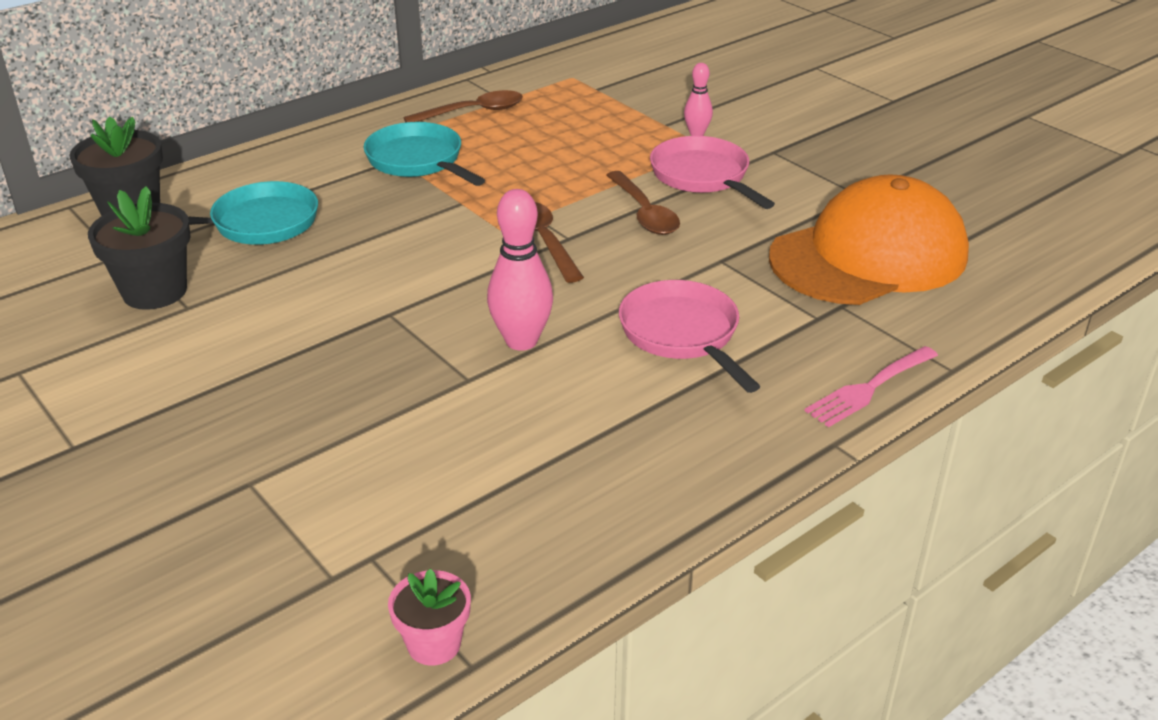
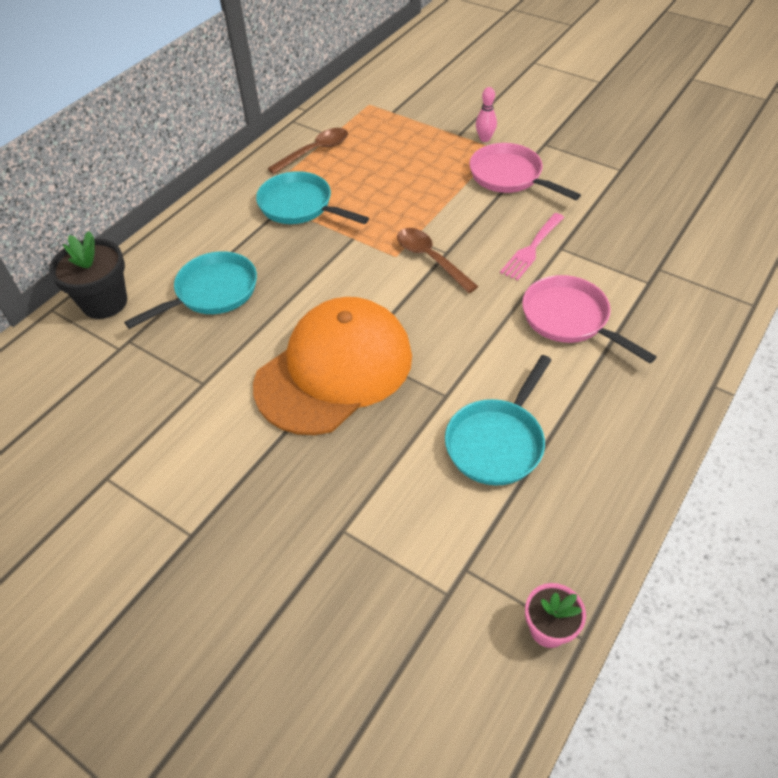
camera: 15 degrees left, 15 degrees up
black flower pot [88,186,191,310] -> none
pink bowling pin [487,189,553,351] -> none
brown spoon [606,171,680,235] -> none
orange cap [769,174,969,305] -> orange cap moved to [253,297,412,435]
pink fork [804,346,938,427] -> pink fork moved to [500,213,564,281]
none -> turquoise pan [445,355,552,485]

